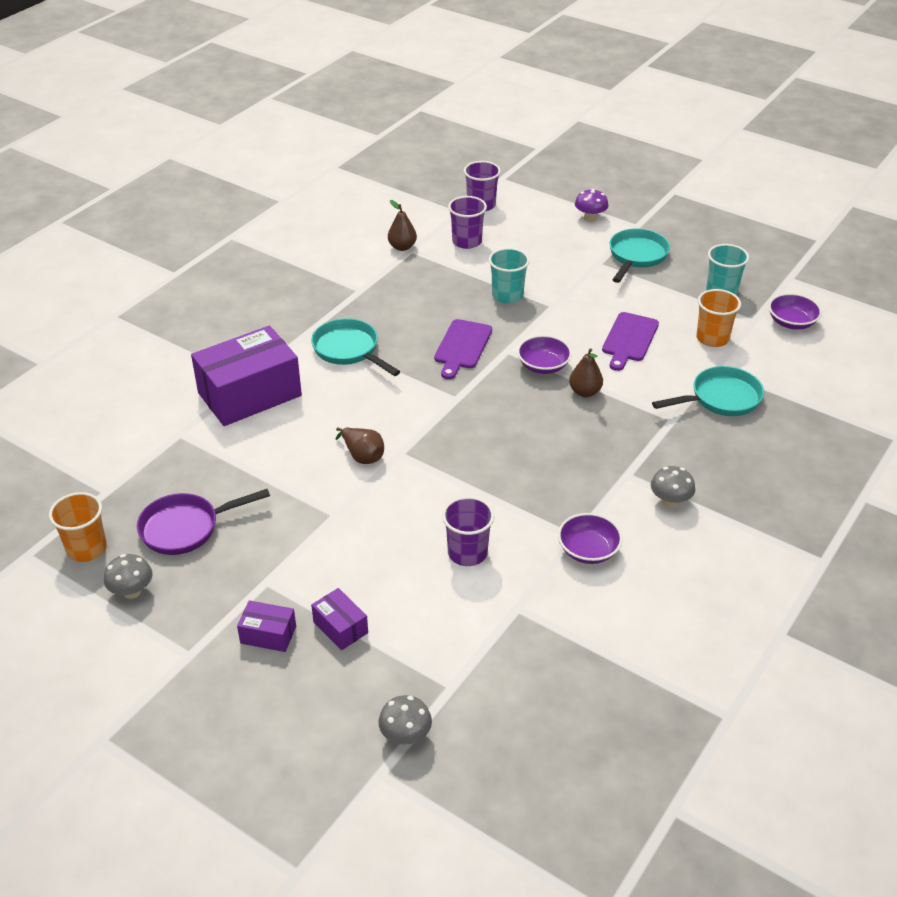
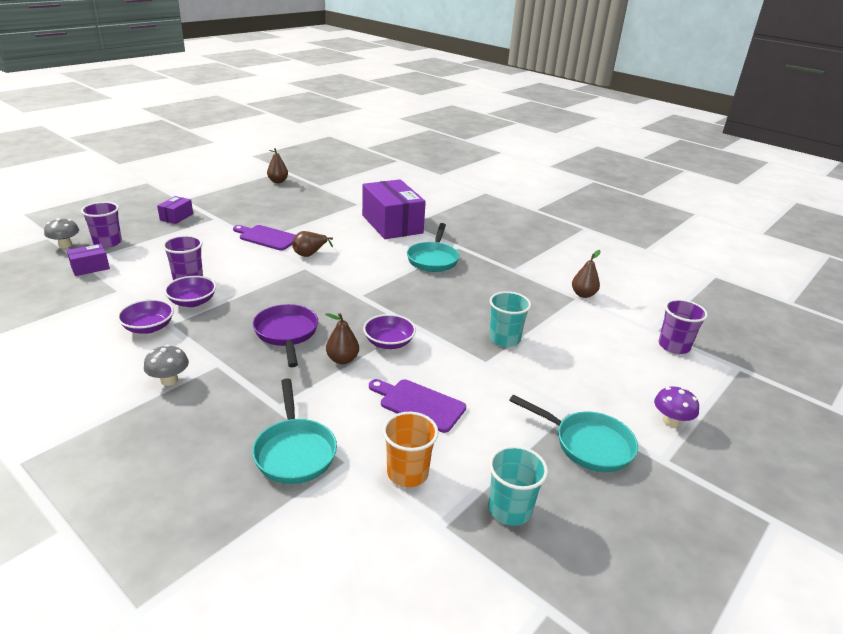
camera: 95 degrees right, 10 degrees down
orange cup [49,492,107,562] -> brown pear [267,148,288,183]
grey mushroom [104,554,153,599] -> none
purple pan [137,489,270,555] -> purple pan moved to [253,304,318,367]
turquoise pan [311,318,400,376] -> turquoise pan turned 135 degrees clockwise [407,223,459,272]
purple box [311,588,368,650] -> purple box moved to [67,244,110,276]
purple cutting board [434,319,492,379] -> purple cutting board moved to [233,225,296,250]
purple cup [448,196,487,249] -> purple cup moved to [81,202,122,248]
purple bowl [768,293,822,330] -> purple bowl moved to [164,276,216,307]

